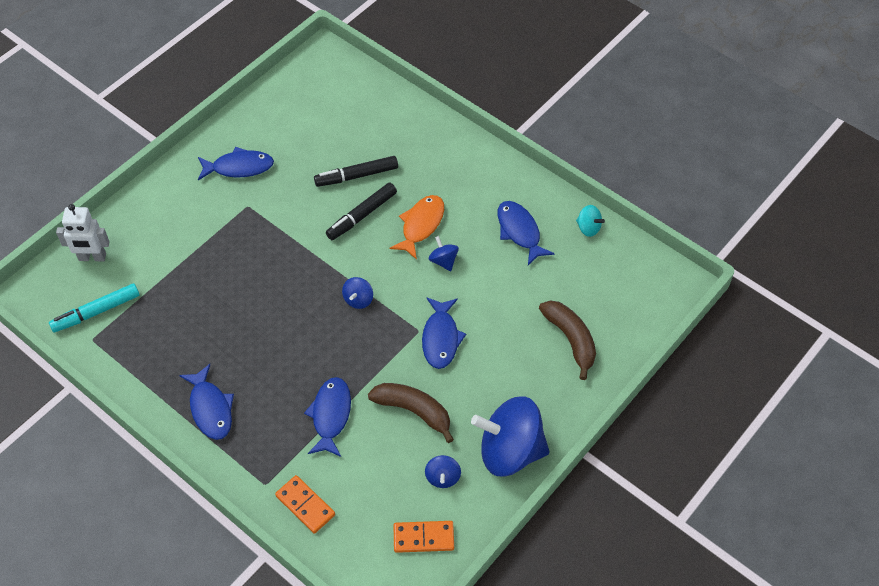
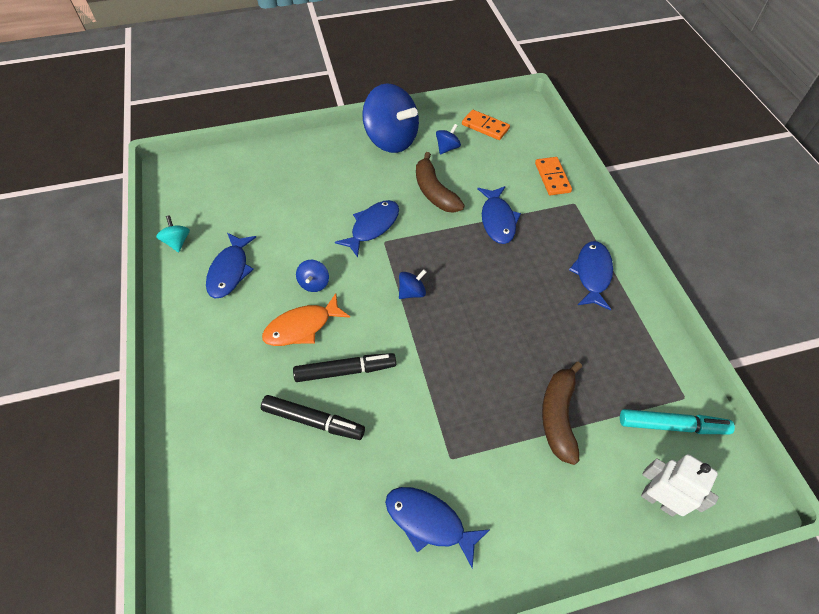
camera: 145 degrees left, 0 degrees up
blue fish [304,377,351,457] -> blue fish turned 45 degrees counterclockwise [477,186,521,244]
brown banana [539,301,596,380] -> brown banana moved to [542,362,582,465]

